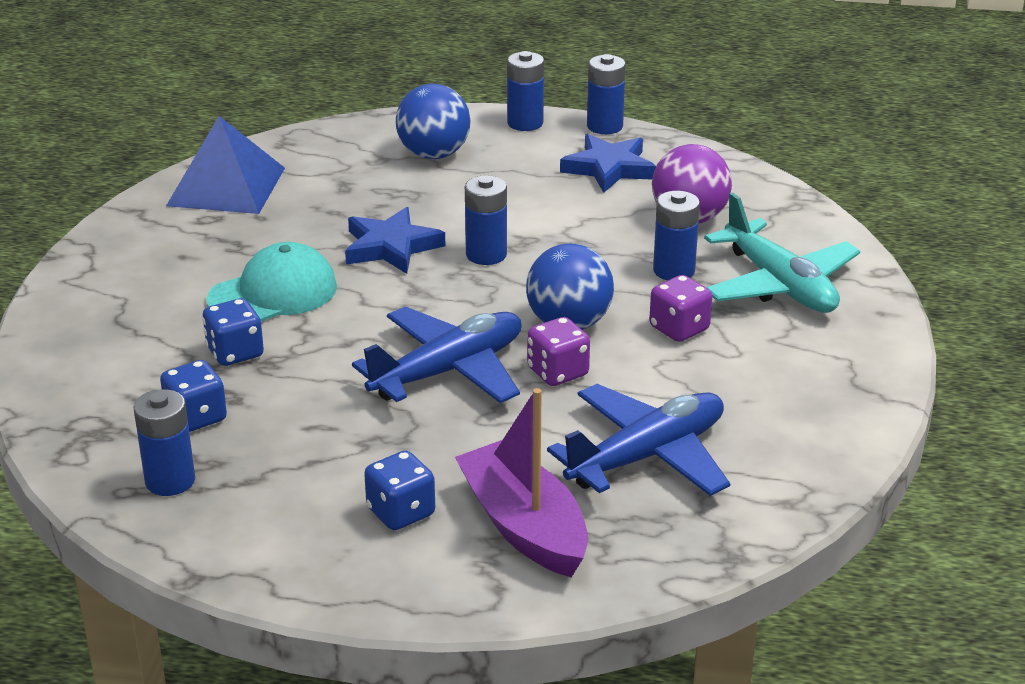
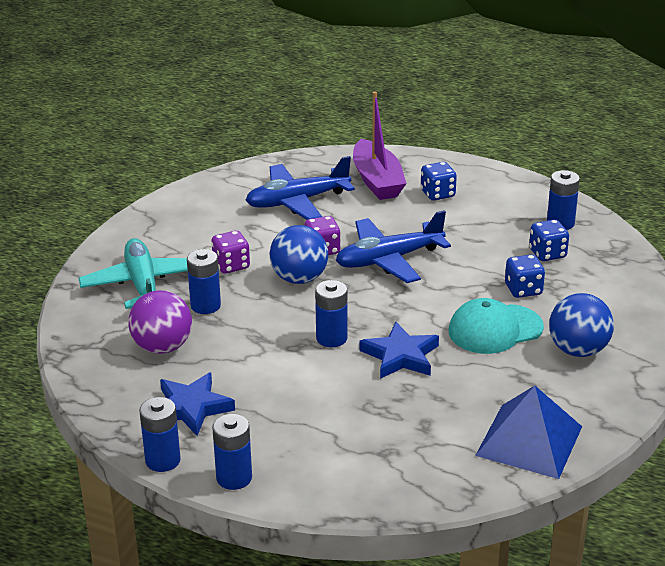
camera: 165 degrees left, 0 degrees up
blue ball [396,84,471,159] -> blue ball moved to [549,293,614,357]

